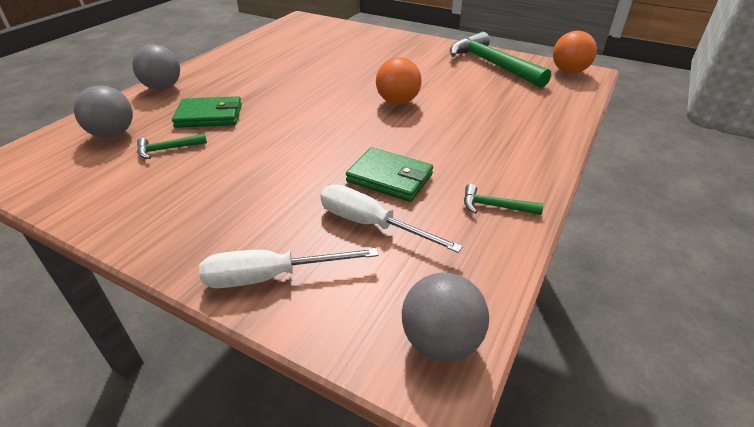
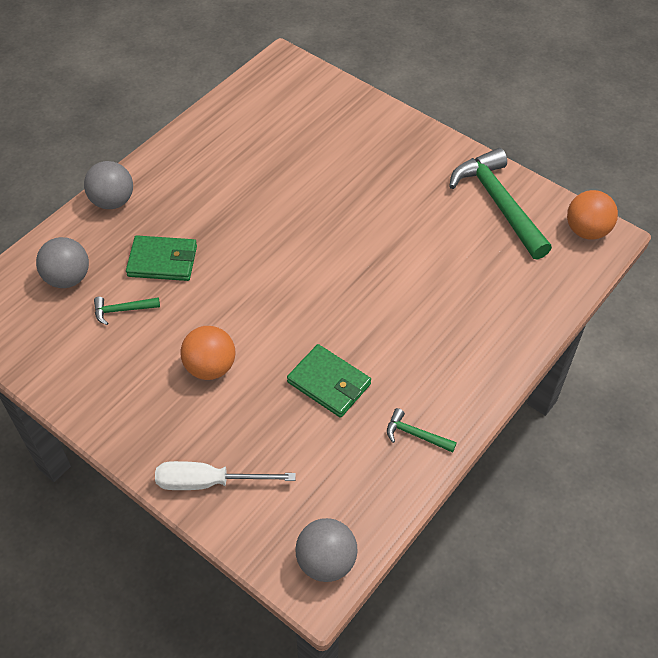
camera: 10 degrees right, 15 degrees up
white screwdriver [320,184,463,253] -> none
orange ball [376,57,422,105] -> orange ball moved to [180,326,235,380]

